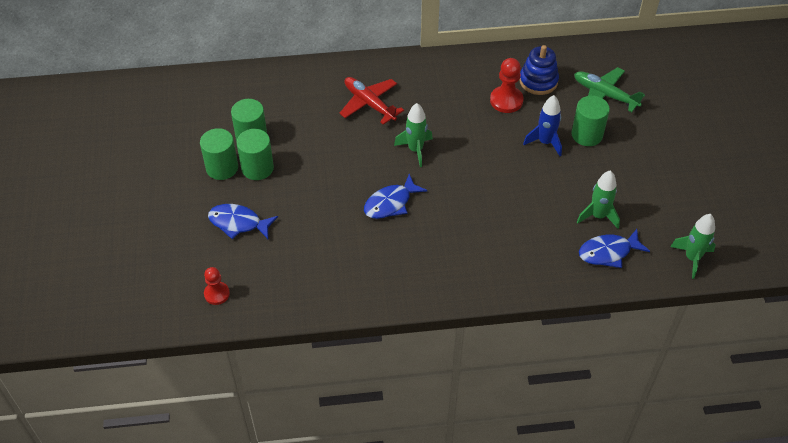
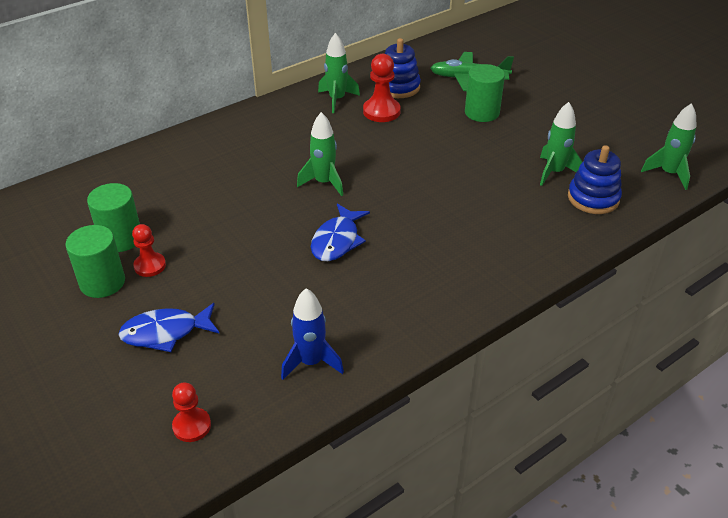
camera: 30 degrees left, 10 degrees down
green cylinder [236,129,274,180] -> red pawn [132,224,166,277]
red plane [339,77,404,125] -> none
blue rocket [523,95,562,156] -> blue rocket moved to [281,288,344,380]
blue fish [579,229,650,268] -> blue stacking toy [568,145,622,214]
none -> green rocket [318,33,360,113]

